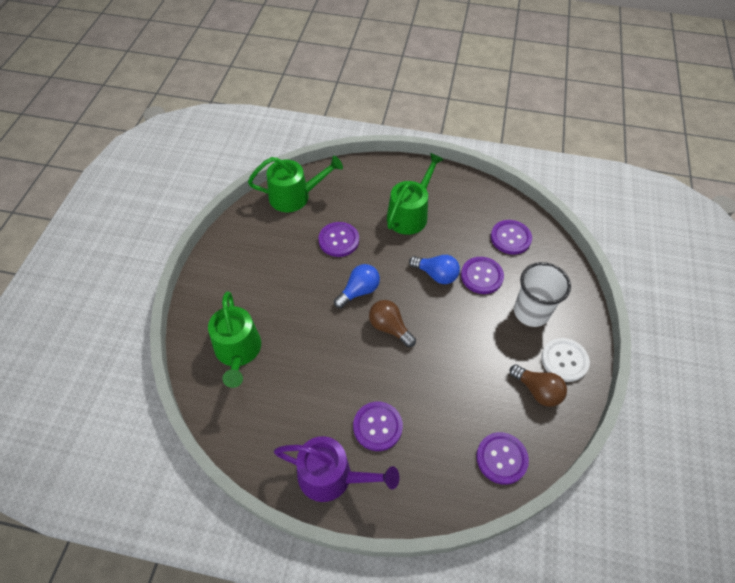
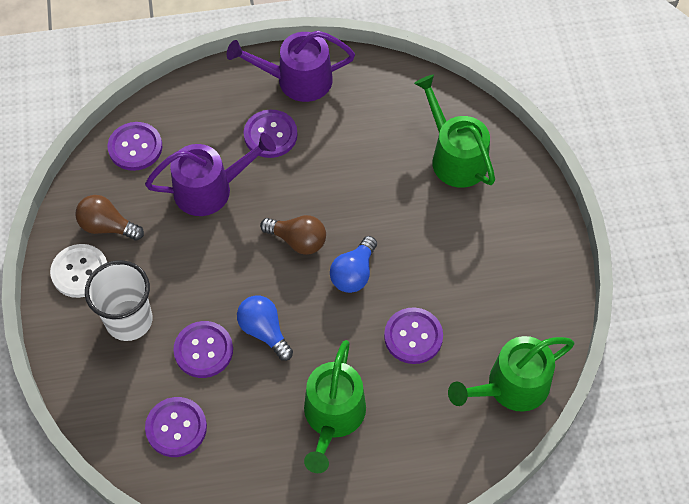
camera: 160 degrees right, 5 degrees up
blue light bulb [409,255,460,284] -> blue light bulb turned 45 degrees clockwise [237,295,293,361]
none -> purple watering can [145,133,276,216]

